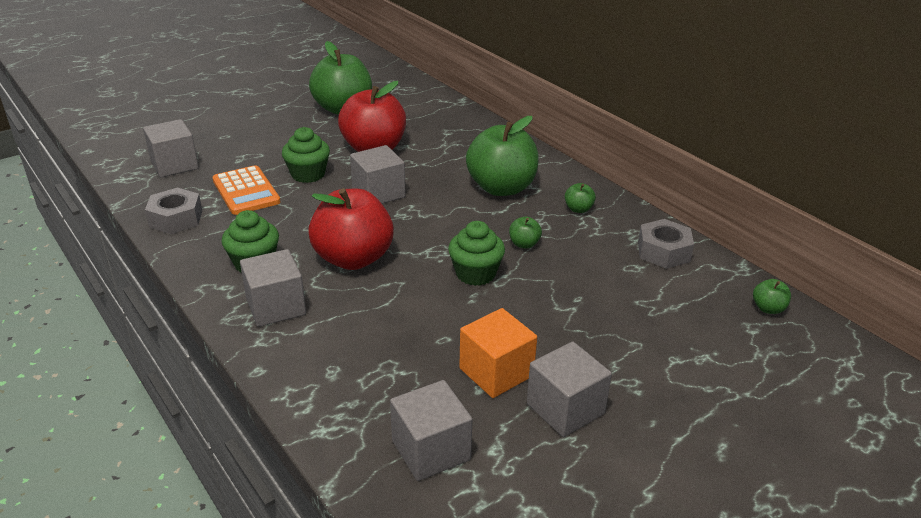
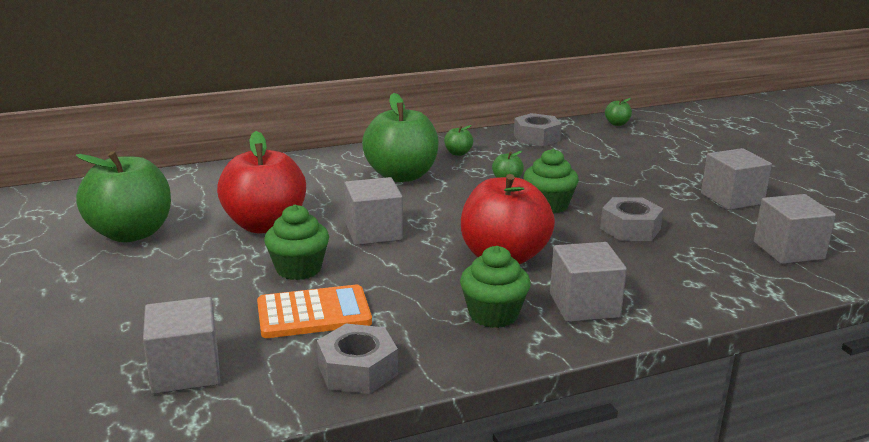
camera: 75 degrees left, 10 degrees down
orange cube [459,308,537,398] -> none
none -> grey nut [600,197,664,241]

